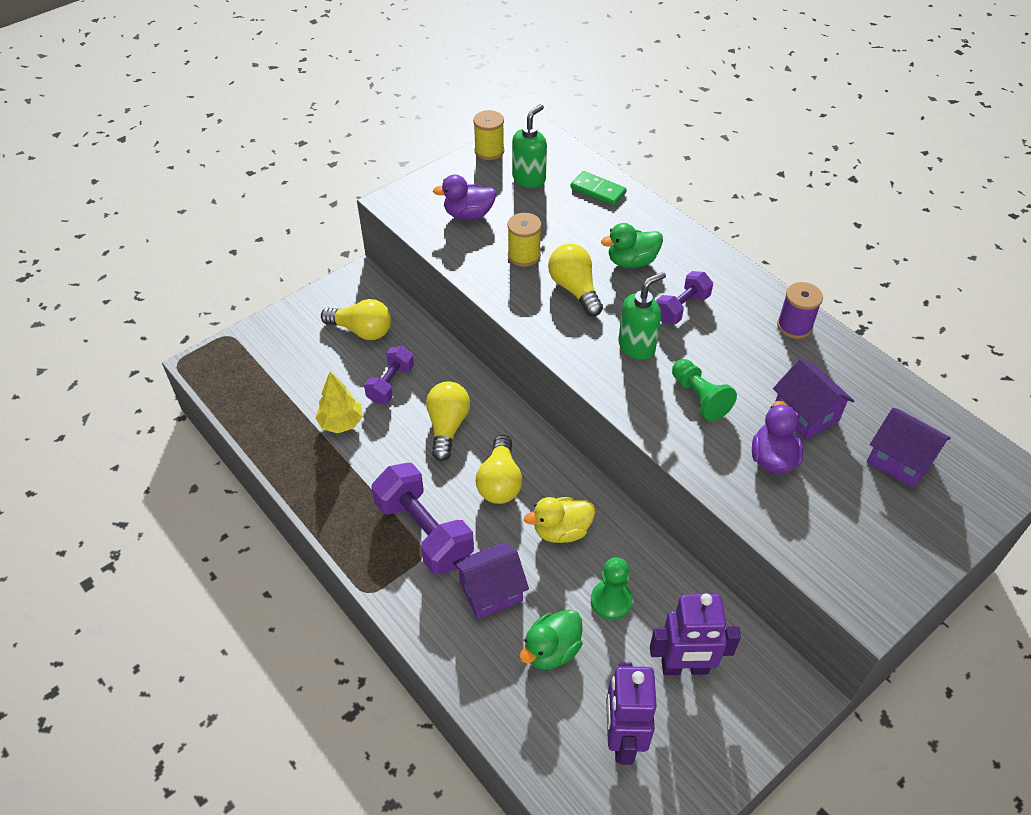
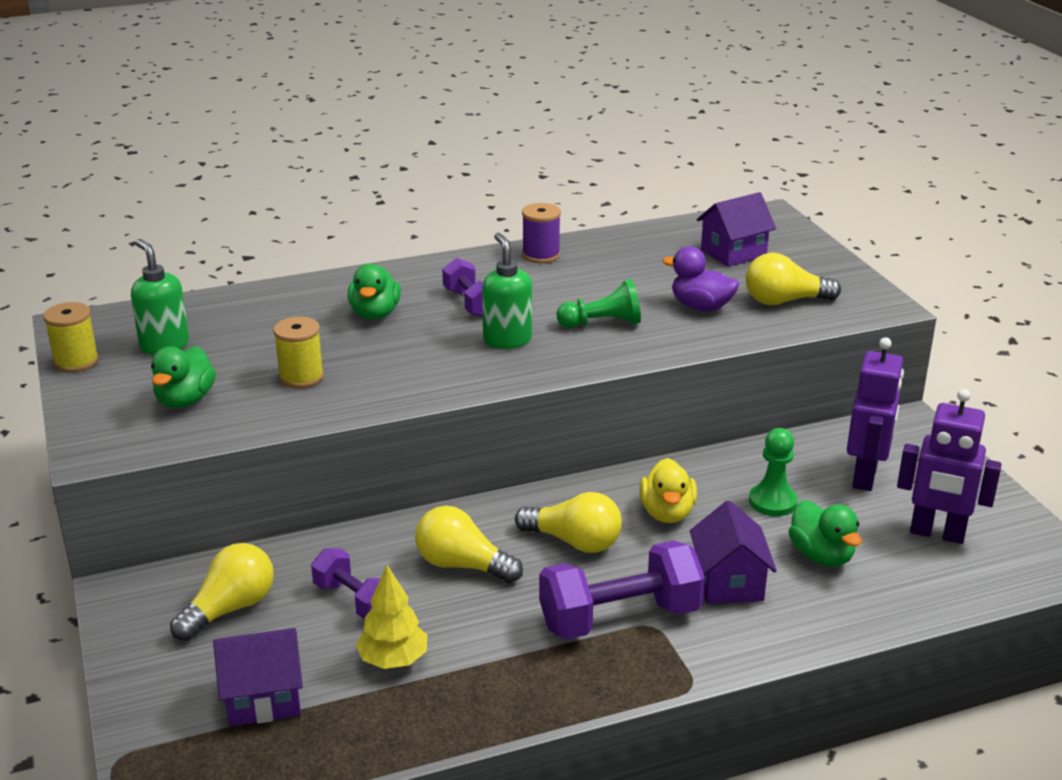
camera: 70 degrees left, 20 degrees down
purple duck [433,175,497,220] -> green duck [151,346,216,408]
yellow light bulb [548,244,603,316] -> yellow light bulb moved to [746,253,841,305]
green domino [570,171,627,206] -> none
purple house [773,358,854,440] -> purple house moved to [213,628,303,727]

